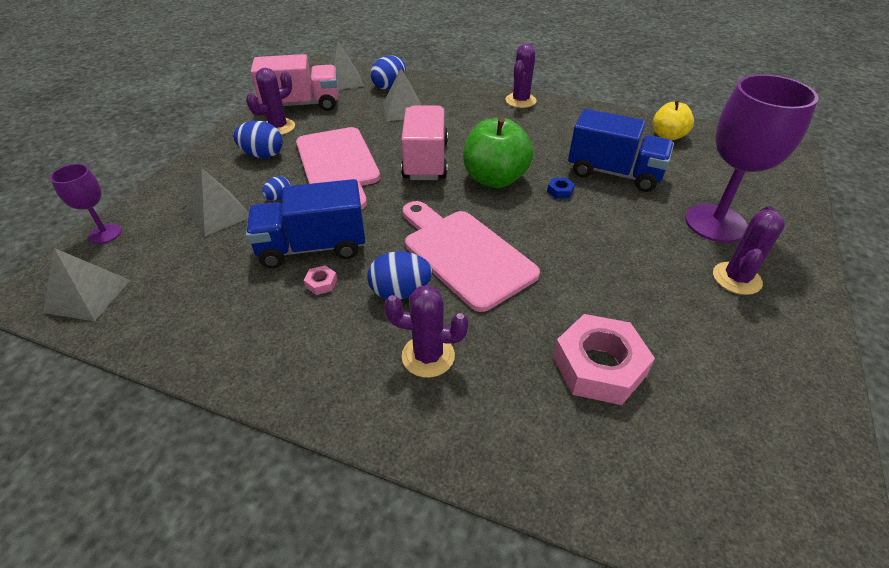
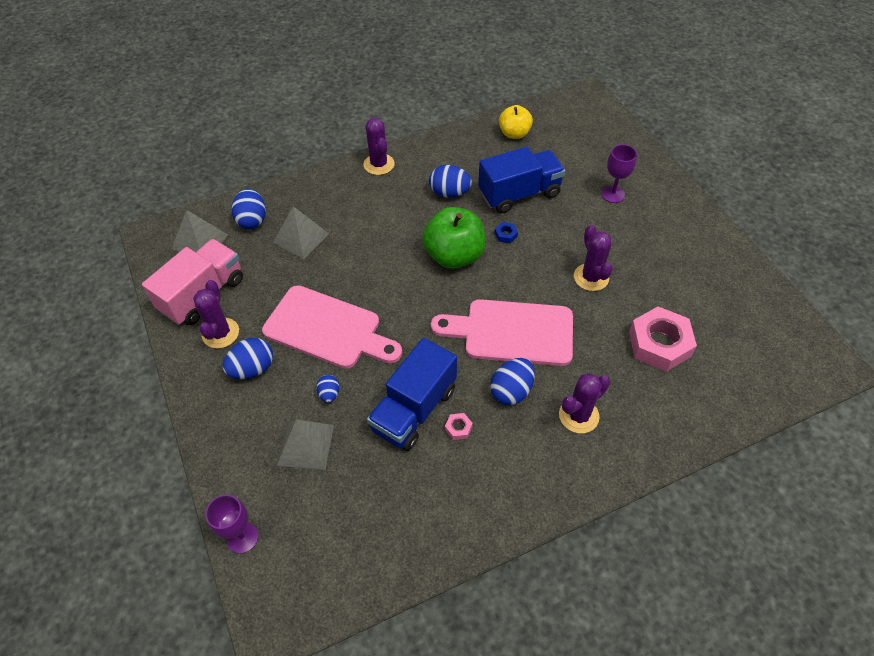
camera: 45 degrees left, 10 degrees up
grey pyramid [43,248,130,321] -> none
pink truck [401,106,448,180] -> none
purple goblet [685,74,818,243] -> purple goblet [602,144,637,203], size x0.51
purple cactus [713,206,785,295] -> purple cactus moved to [574,225,613,291]
none -> blue egg [429,165,472,198]

